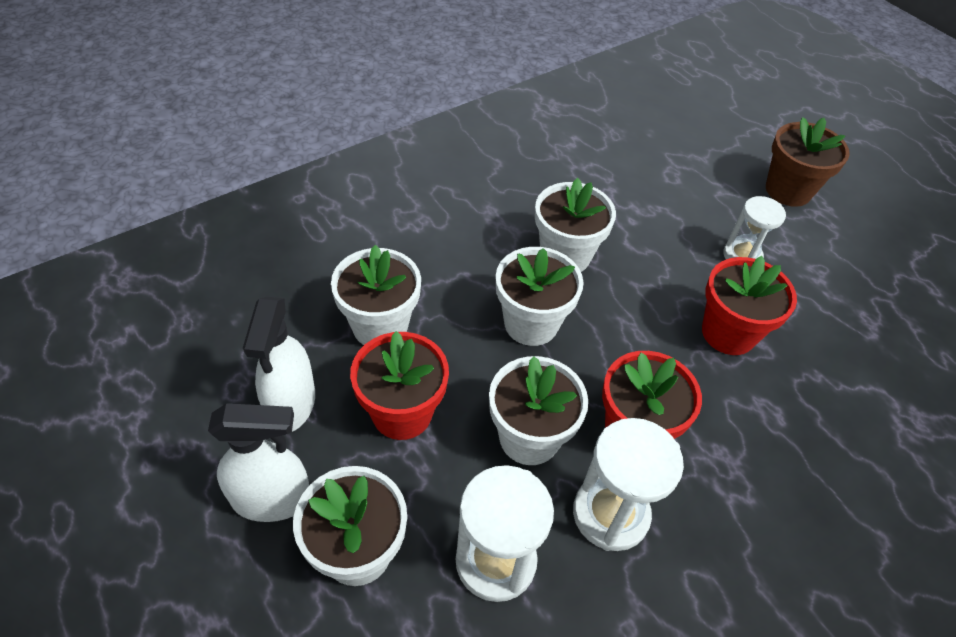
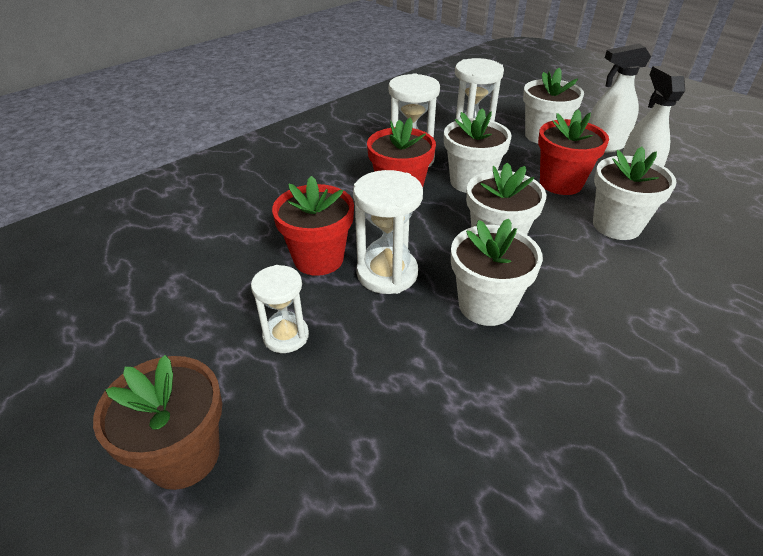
camera: 175 degrees right, 10 degrees down
none -> white hourglass [353,170,423,294]

